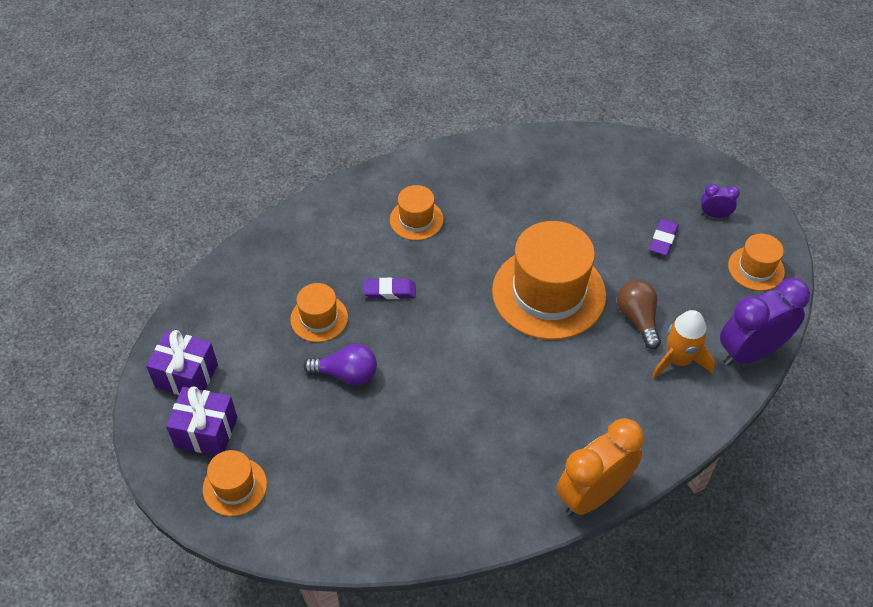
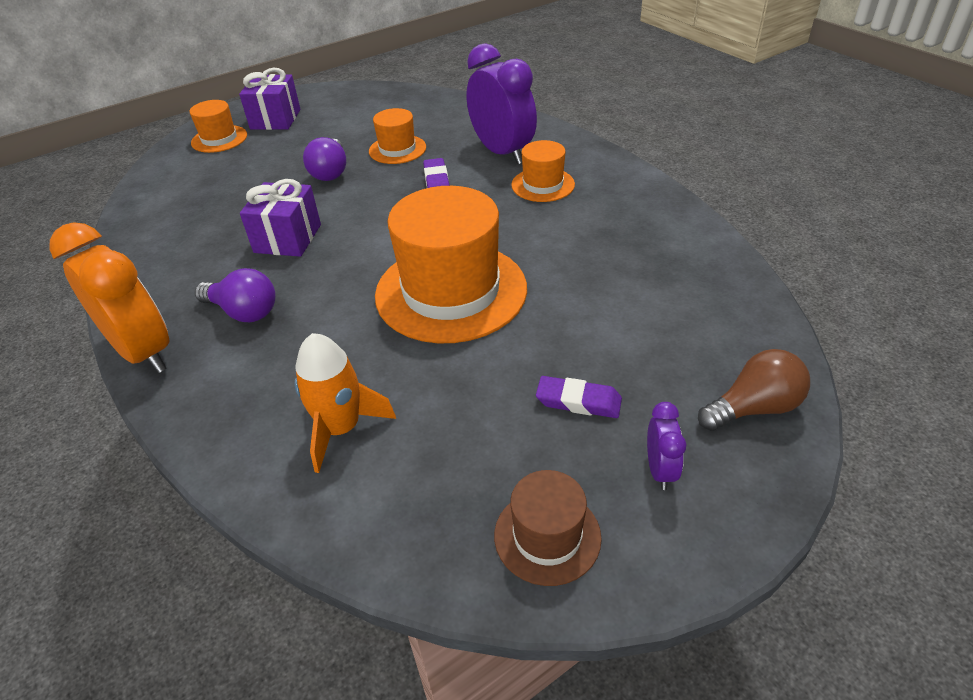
camera: 85 degrees right, 10 degrees down
purple gift [146,330,218,395] -> purple gift moved to [240,179,321,257]
brown light bulb [617,280,661,349] -> brown light bulb moved to [698,349,810,431]
purple clock [720,278,810,366] -> purple clock moved to [466,43,537,164]
orange hat [728,234,785,291] -> brown hat [494,470,602,586]
none -> purple light bulb [195,268,276,322]

